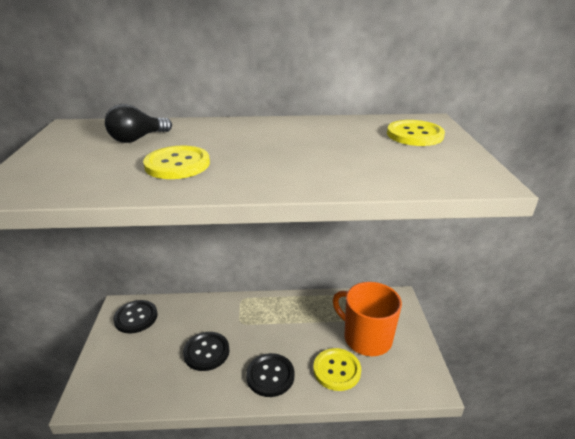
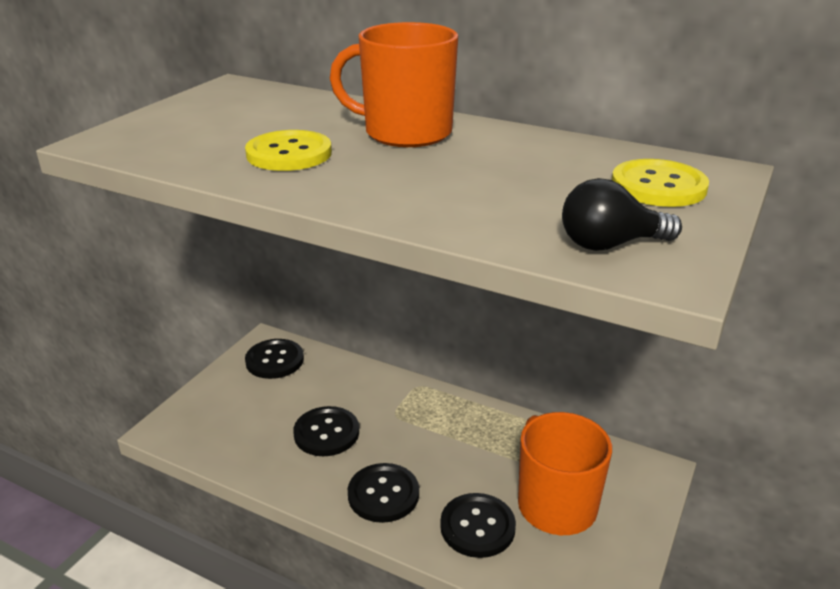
camera: 30 degrees right, 0 degrees up
black light bulb [105,104,172,143] -> black light bulb moved to [562,178,682,251]
yellow button [313,348,361,391] -> black button [440,493,516,558]
none -> orange mug [330,22,458,147]

